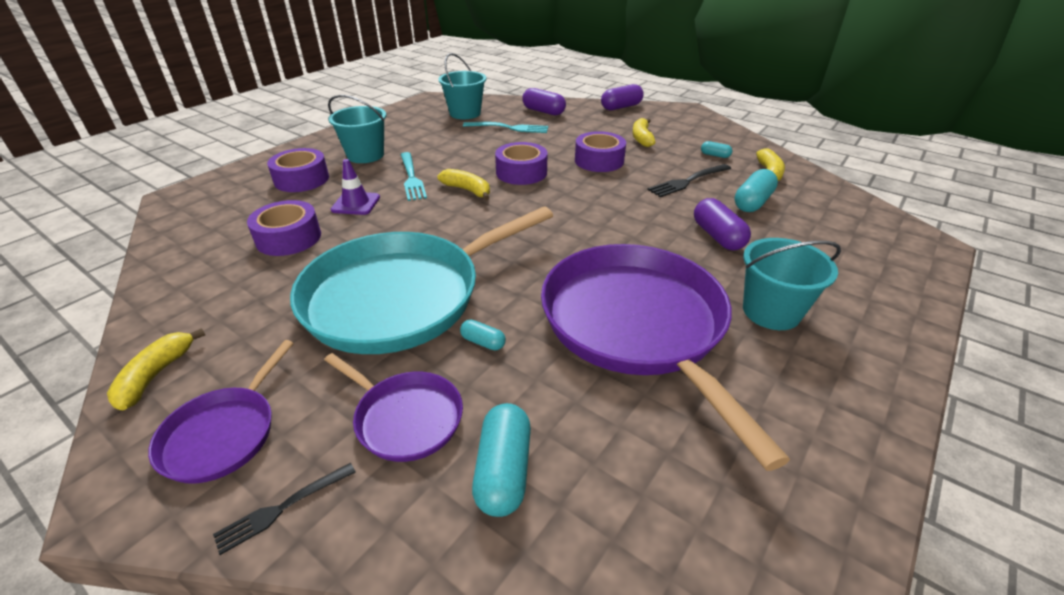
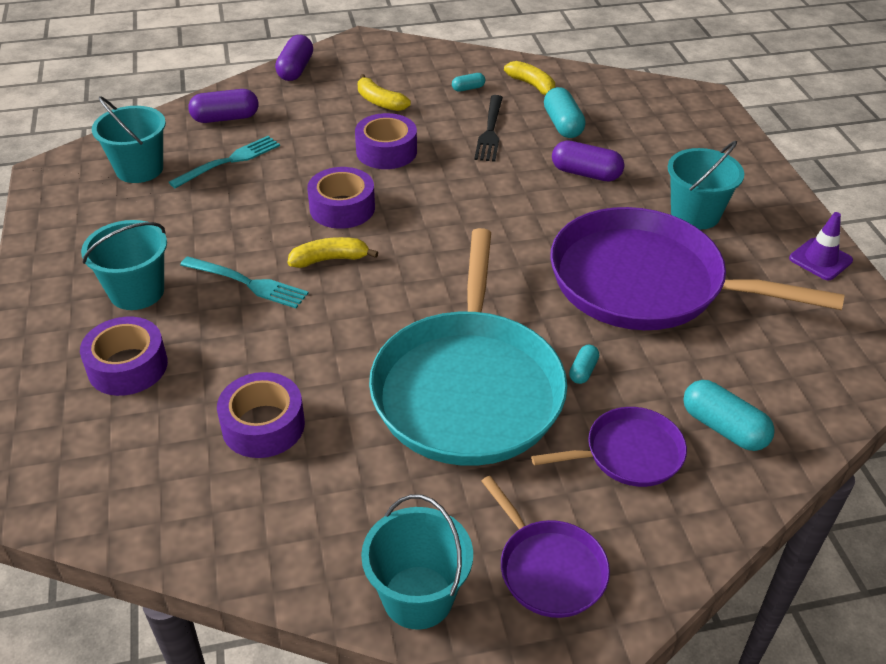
camera: 50 degrees left, 5 degrees up
yellow banana [107,328,205,410] -> turquoise bucket [361,494,473,630]
black fork [213,463,356,555] -> none
purple traffic cone [331,159,380,215] -> purple traffic cone moved to [789,212,853,280]
turquoise capsule [460,319,506,350] -> turquoise capsule turned 45 degrees counterclockwise [569,345,599,384]

